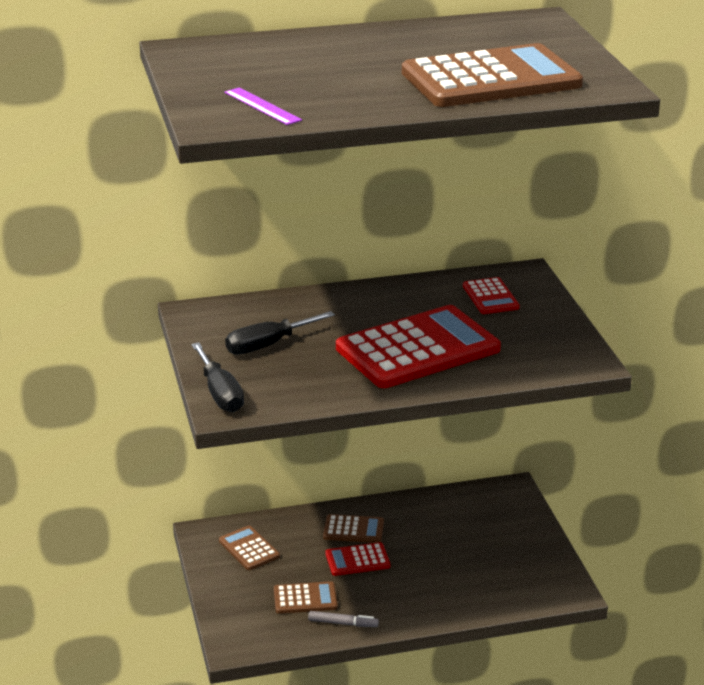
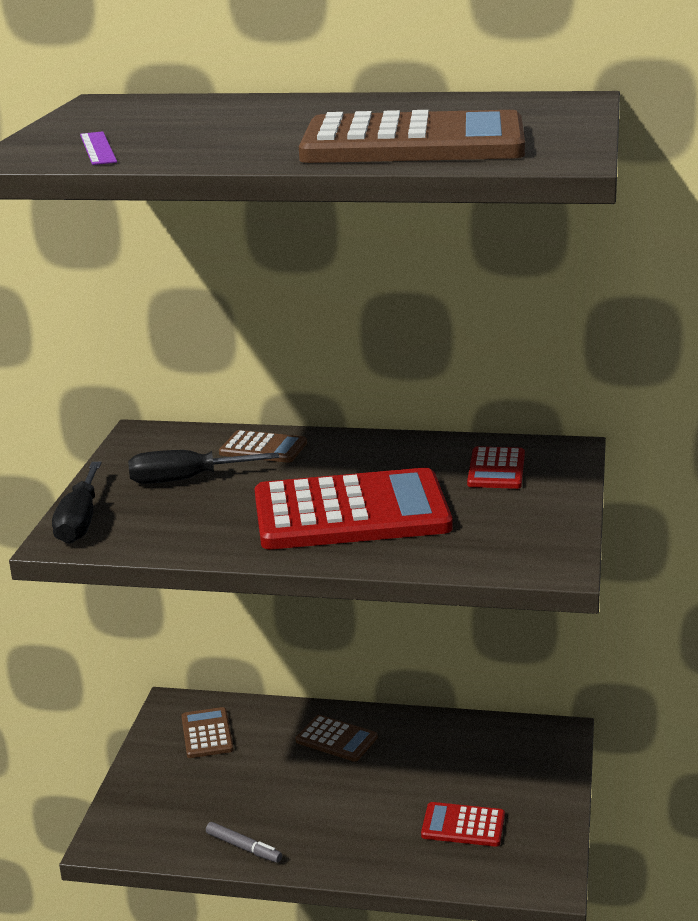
camera: 25 degrees right, 5 degrees down
brown calculator [274,581,338,614] -> brown calculator moved to [219,430,307,463]
red calculator [325,542,390,576] -> red calculator moved to [421,802,505,847]

